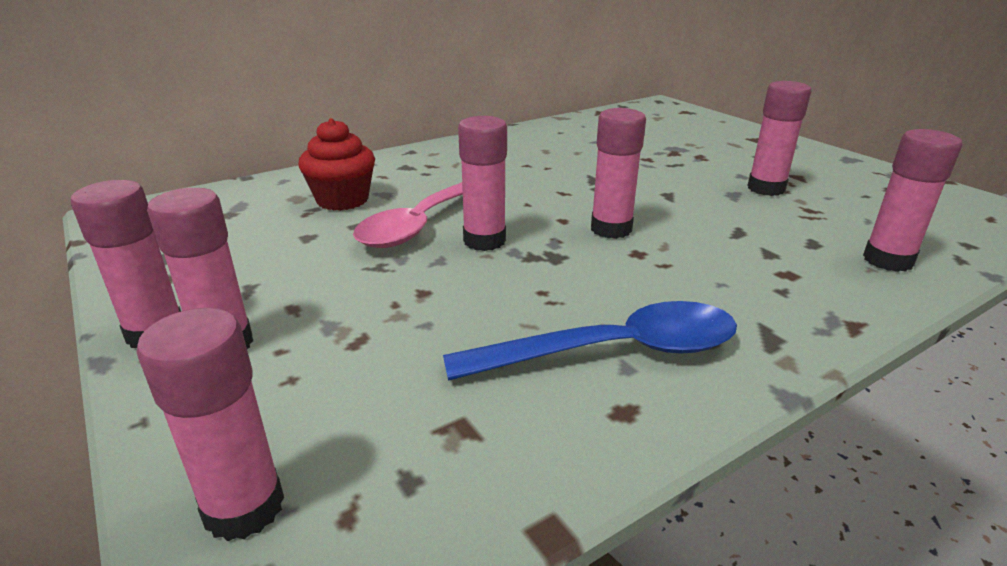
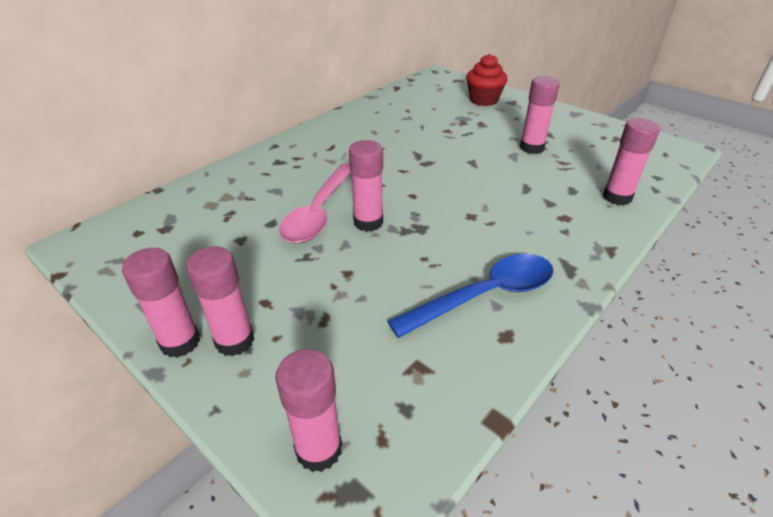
camera: 15 degrees left, 10 degrees up
red cupcake [298,118,375,211] -> red cupcake moved to [466,54,508,106]
pink glue stick [591,108,646,239] -> none

